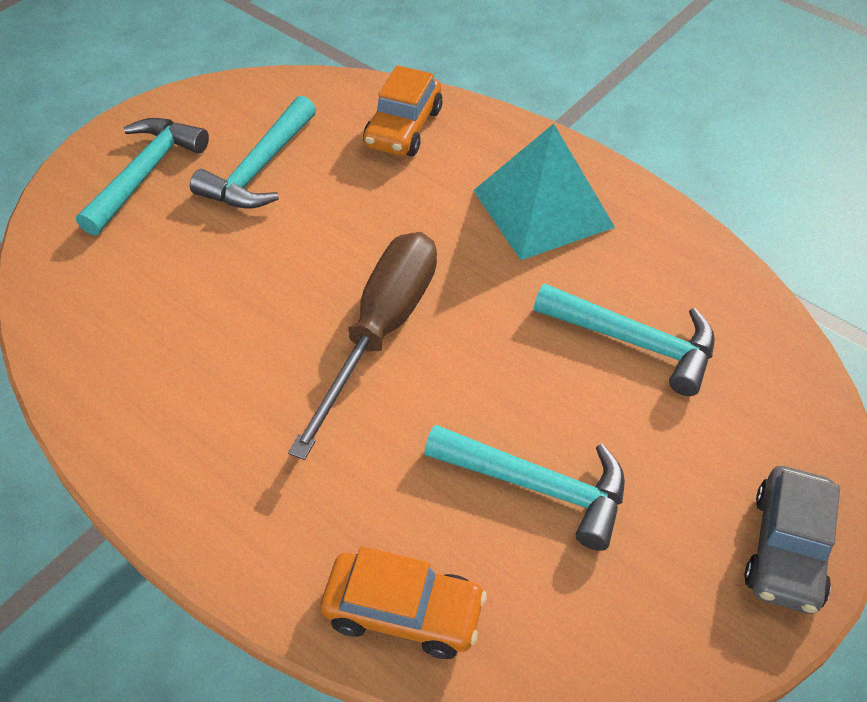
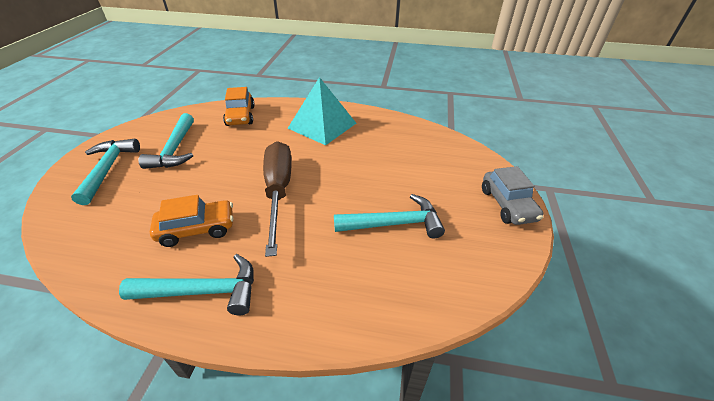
camera: 30 degrees left, 10 degrees down
orange car [321,546,487,659] -> orange car moved to [150,195,233,247]
turquoise hammer [534,284,715,396] -> turquoise hammer moved to [119,254,254,315]

